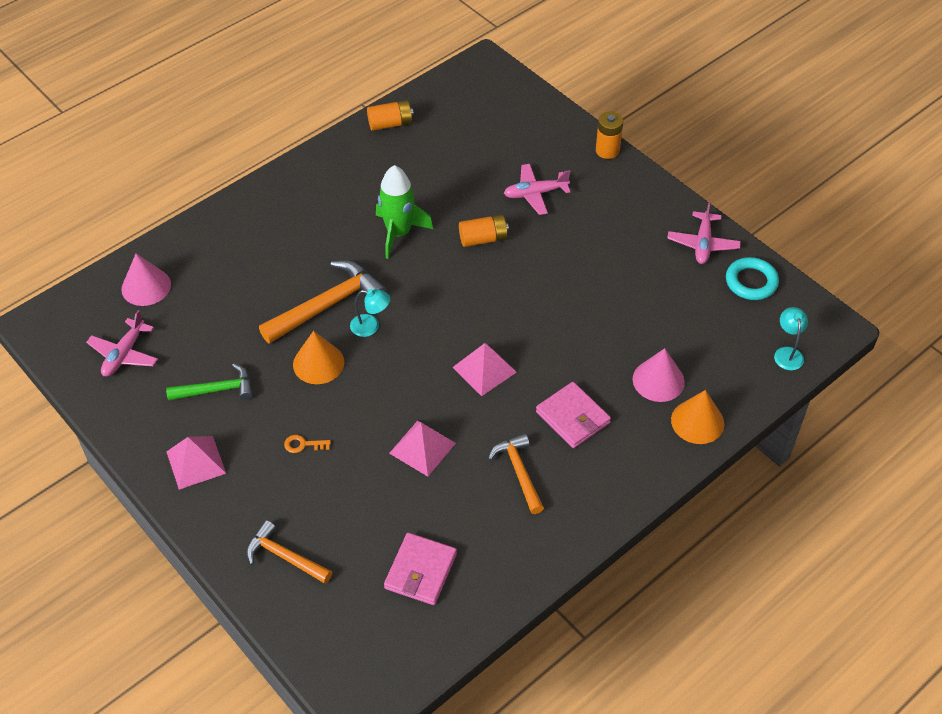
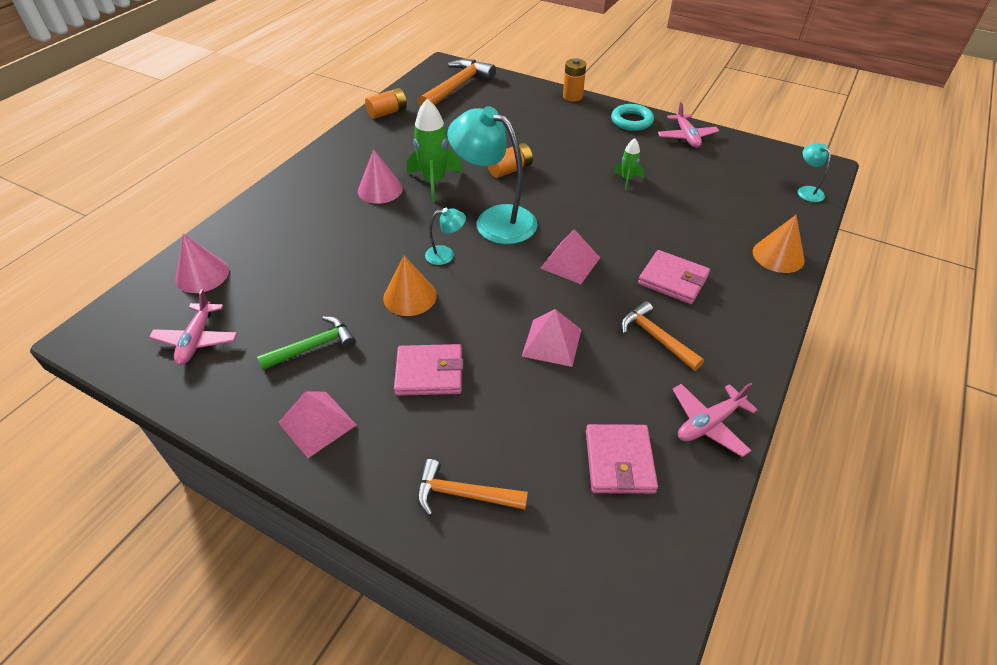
camera: 20 degrees left, 5 degrees down
orange hammer [259,260,387,344] -> orange hammer moved to [418,59,496,107]
orange key [284,435,331,453] -> pink wallet [394,344,463,396]
pink plane [504,164,571,215] -> pink plane moved to [672,383,758,457]
pink cone [633,348,685,402] -> pink cone moved to [358,149,403,204]
turquoise ring [726,257,779,300] -> turquoise ring moved to [611,104,654,131]
none -> turquoise lamp [447,106,538,244]
none -> green rocket [613,138,644,190]

